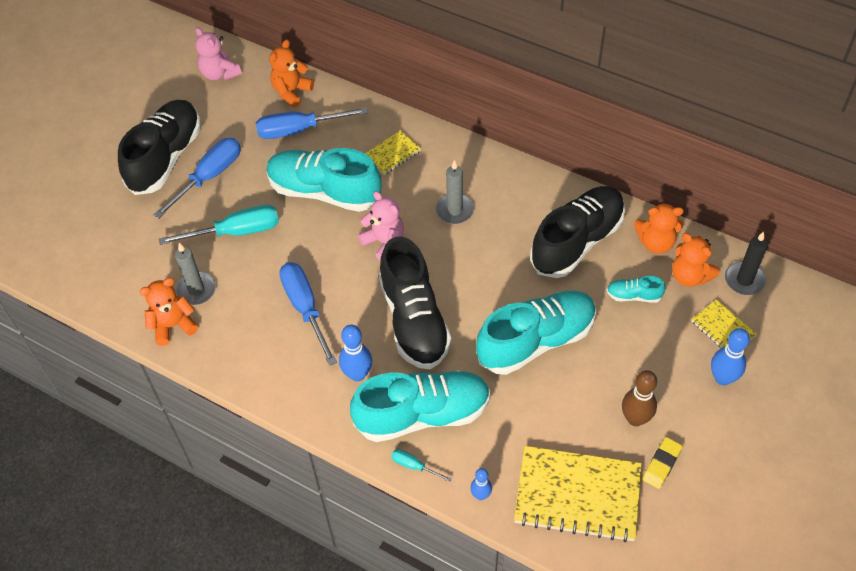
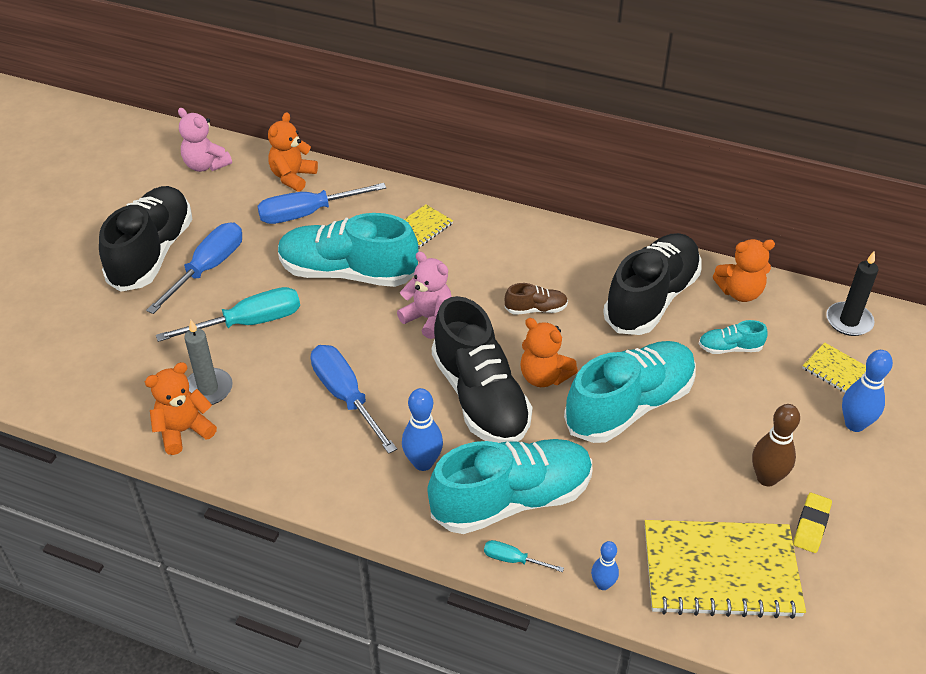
camera: 10 degrees left, 10 degrees down
grey candle [435,160,474,224] -> none
orange teddy bear [672,233,719,287] -> orange teddy bear moved to [520,318,578,387]
none -> brown shoe [505,283,568,315]

